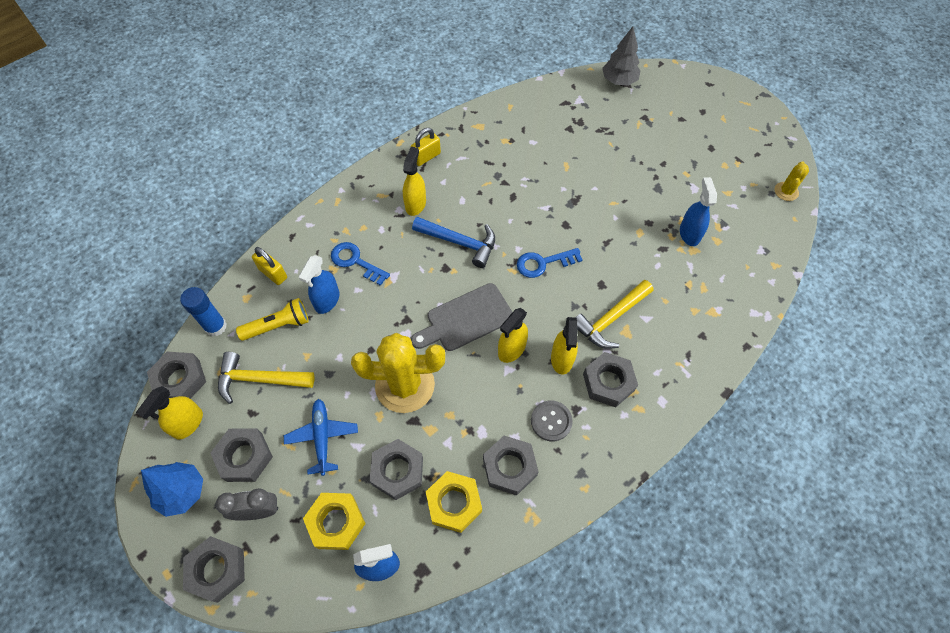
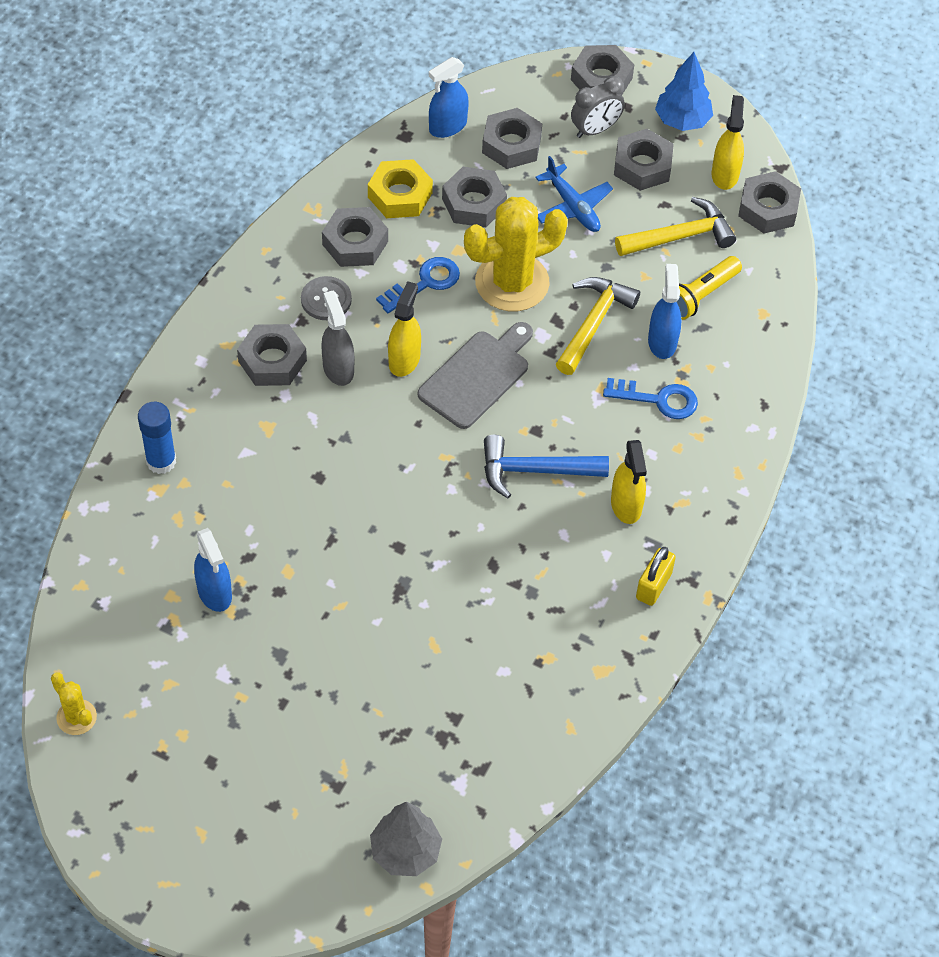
camera: 155 degrees right, 5 degrees down
blue glue stick [180,287,227,336] -> blue glue stick moved to [138,402,176,474]
yellow padlock [252,247,287,285] -> none
yellow nut [303,493,366,550] -> grey nut [482,108,542,169]
blue key [517,248,583,278] -> blue key moved to [376,257,460,313]
yellow spray bottle [551,317,578,375] -> grey spray bottle [321,290,354,386]
yellow hammer [575,280,654,349] -> yellow hammer moved to [556,277,640,375]
yellow cactus [774,162,809,201] -> yellow cactus turned 45 degrees counterclockwise [51,672,97,735]

